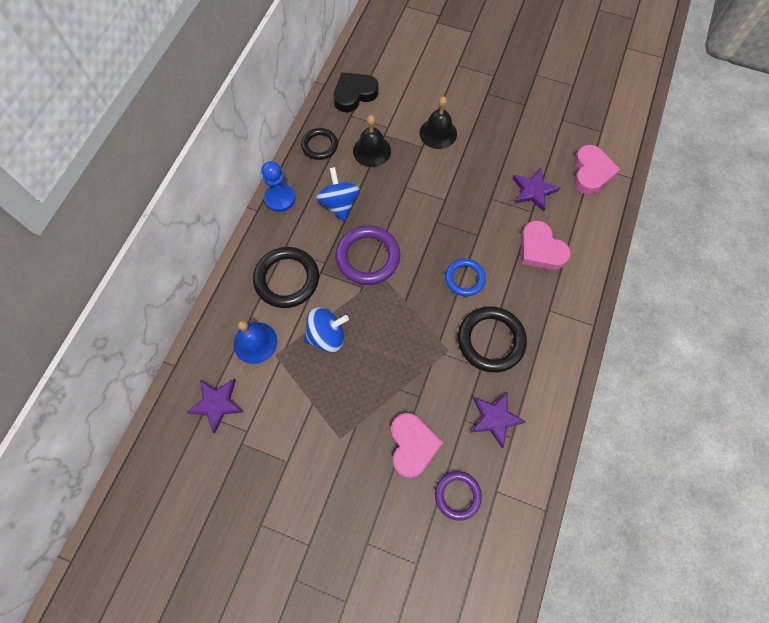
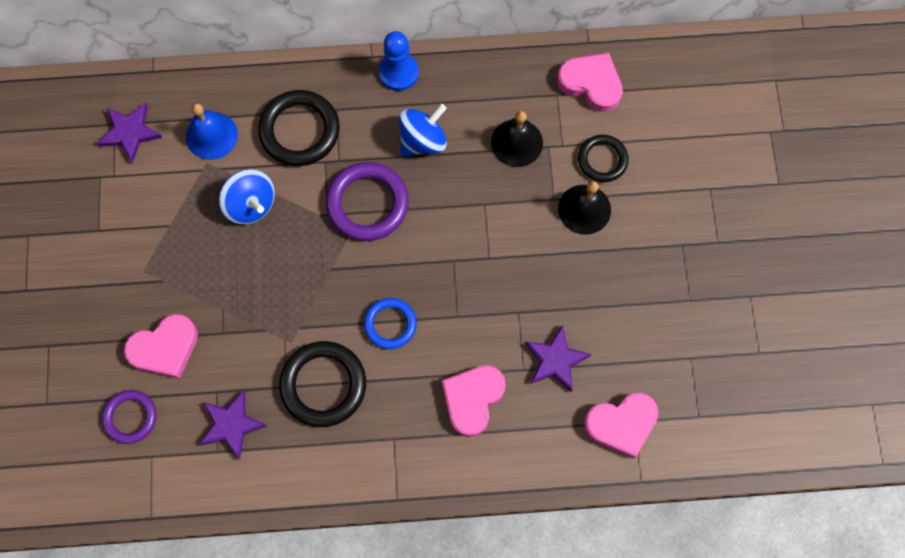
camera: 65 degrees right, 5 degrees up
black ring [301,128,338,160] -> black ring moved to [578,135,629,182]
black heart [333,72,379,112] -> pink heart [557,53,623,112]

